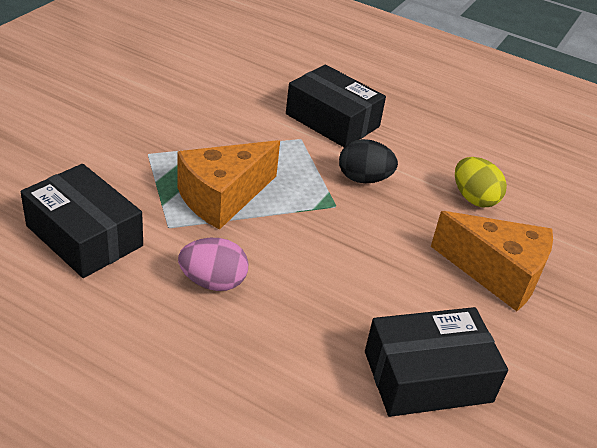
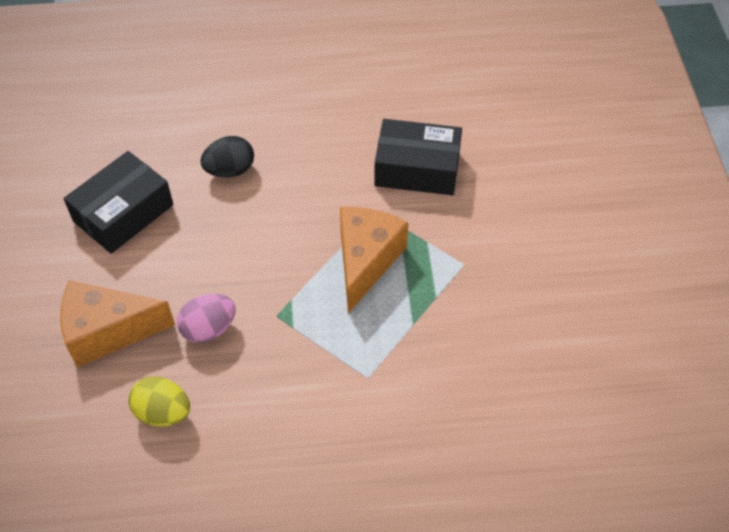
camera: 150 degrees right, 15 degrees up
pink egg [178,238,249,291] -> pink egg moved to [177,294,236,343]
black box [286,65,386,147] -> none
black egg [339,139,398,183] -> black egg moved to [200,136,254,178]

